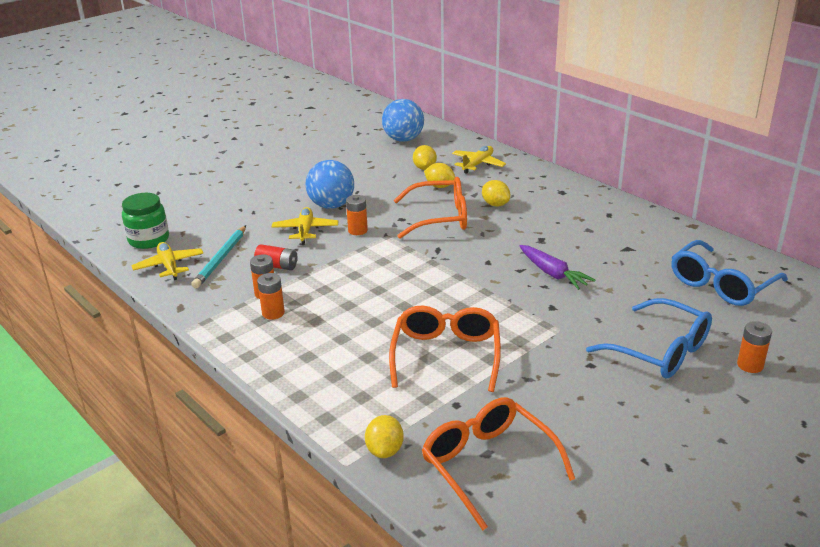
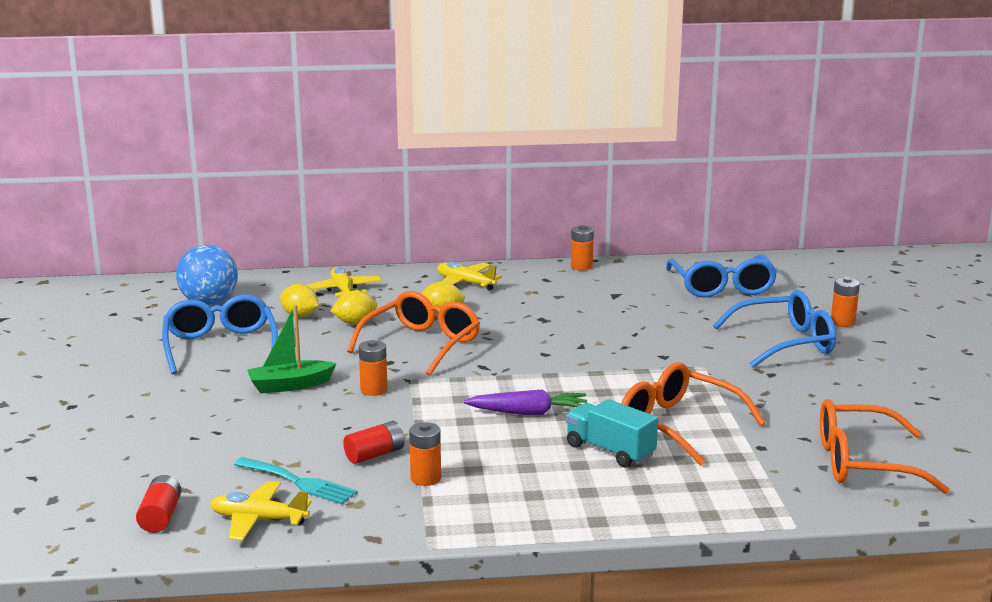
camera: 55 degrees left, 10 degrees down
green jar [122,193,169,249] -> red battery [136,475,181,533]
turquoise pencil [191,225,246,288] -> turquoise fork [234,457,358,504]
orange battery [257,273,285,320] -> orange battery moved to [571,225,594,270]
yellow plane [272,207,338,244] -> yellow plane moved to [437,261,502,291]
blue ball [306,160,354,209] -> green boat [247,305,337,393]
yellow lemon [365,415,404,458] -> none
purple carrot [519,245,595,290] -> purple carrot moved to [464,389,587,415]
none -> blue glasses [162,295,278,374]
none -> turquoise truck [566,399,658,467]

